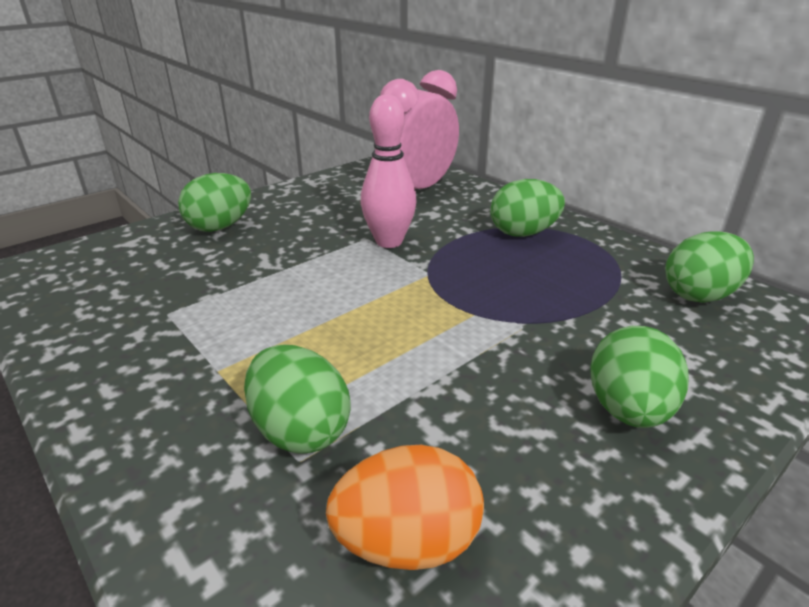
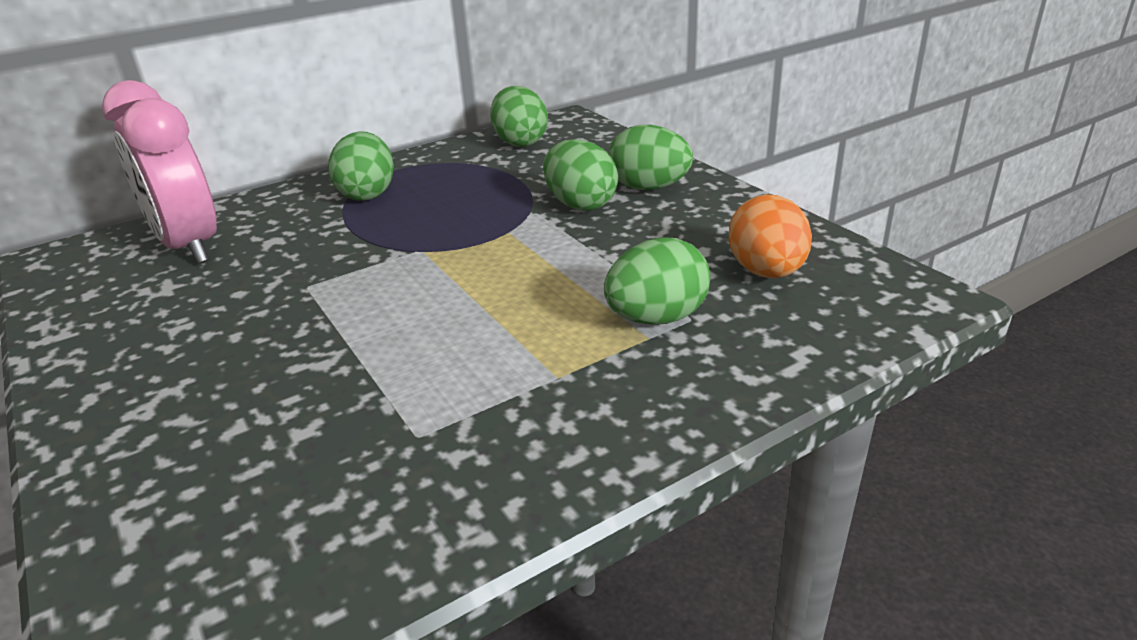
camera: 80 degrees left, 0 degrees up
green egg [178,173,251,232] -> green egg moved to [543,139,618,211]
pink bowling pin [361,94,417,248] -> none

